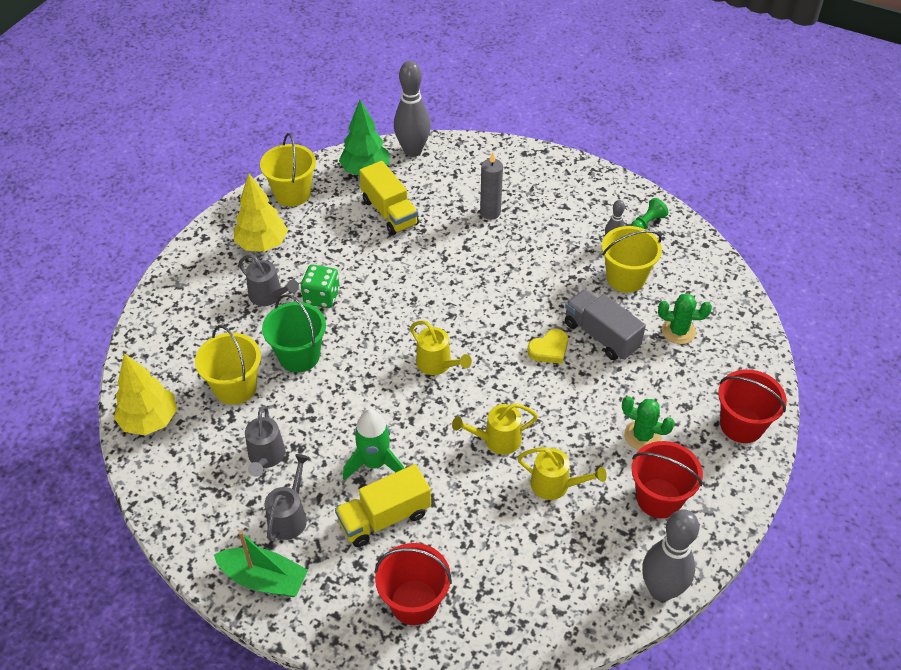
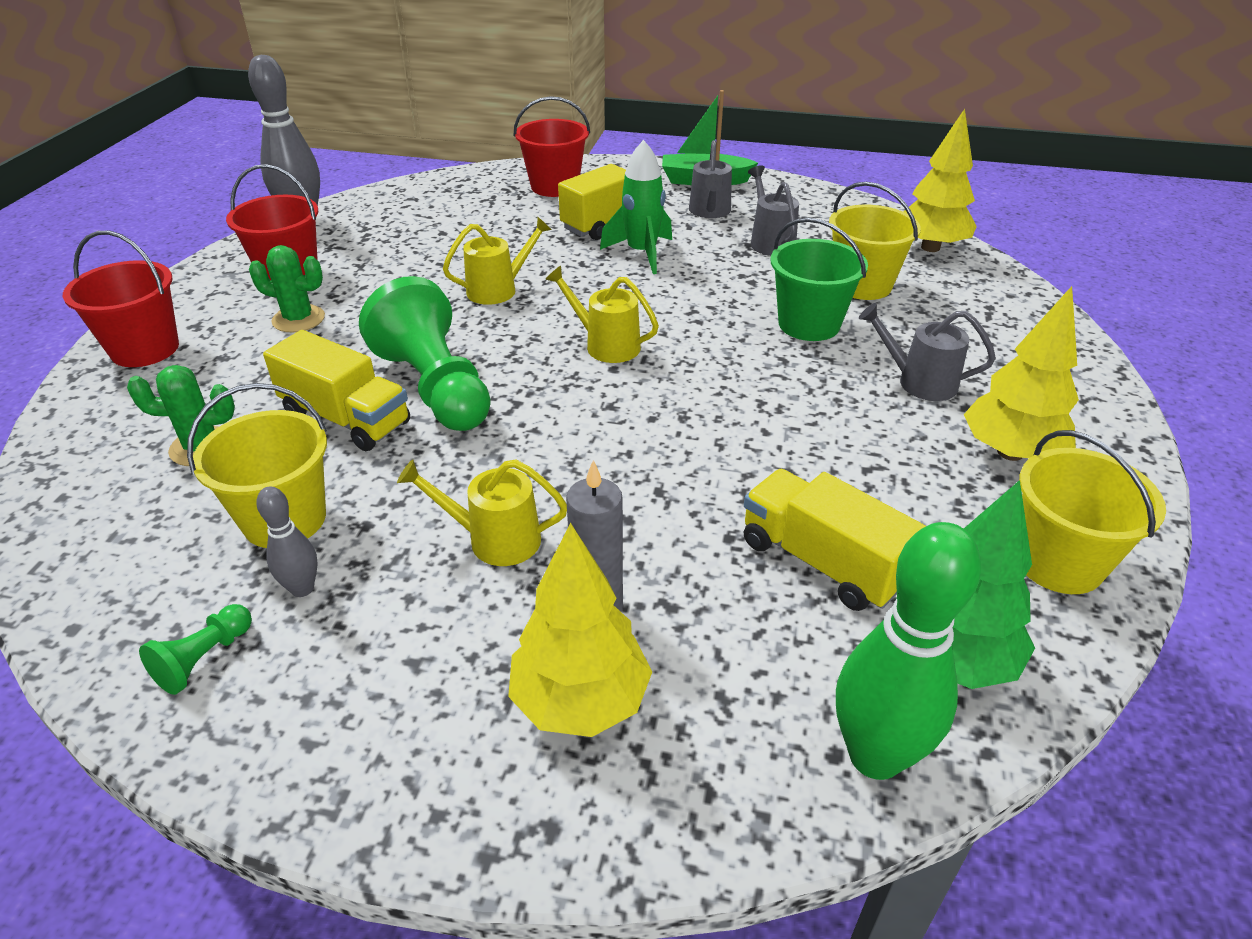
camera: 165 degrees right, 10 degrees down
green dice [301,264,340,308] -> none
grey bowling pin [394,61,431,157] -> green bowling pin [836,522,981,780]
yellow watering can [517,447,607,500] -> yellow watering can moved to [397,460,567,566]
yellow heart [527,329,568,364] -> green pawn [359,276,491,431]
grey truck [565,289,646,360] -> yellow truck [263,330,410,451]
none -> yellow tree [508,523,652,737]

